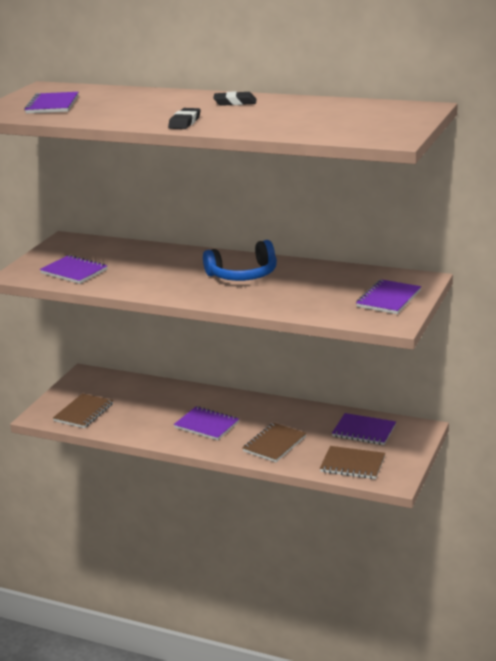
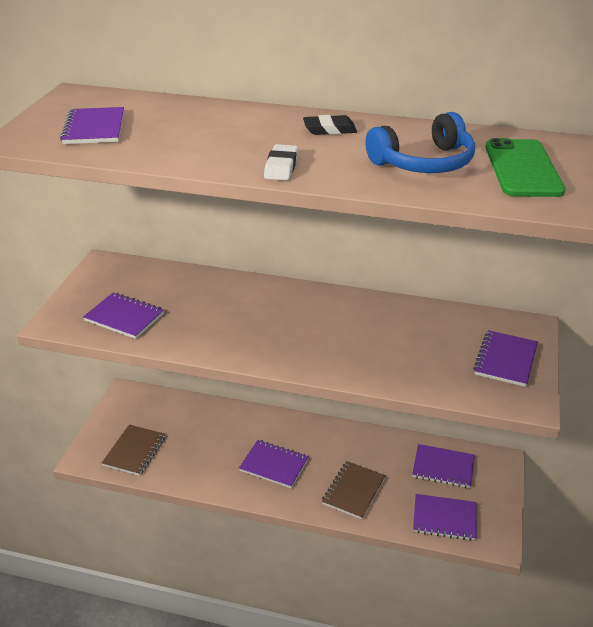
camera: 10 degrees left, 10 degrees up
black eraser [168,108,201,129] -> white eraser [264,144,298,181]
blue headphones [203,240,277,281] -> blue headphones moved to [365,112,475,173]
brown notebook [320,446,385,479] -> purple notebook [413,494,477,541]
none -> green phone [485,138,566,197]

